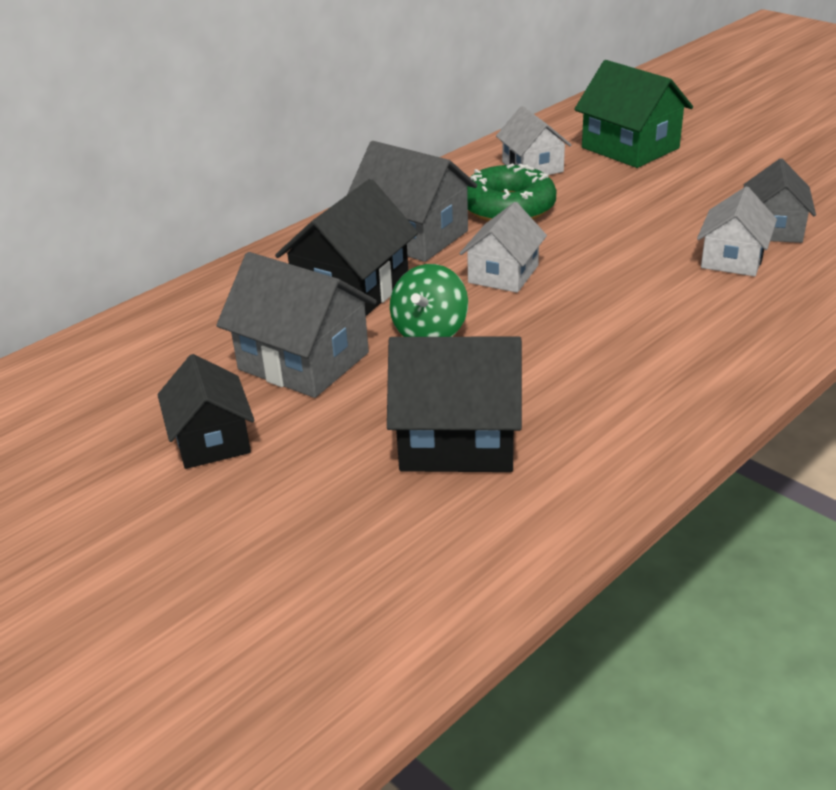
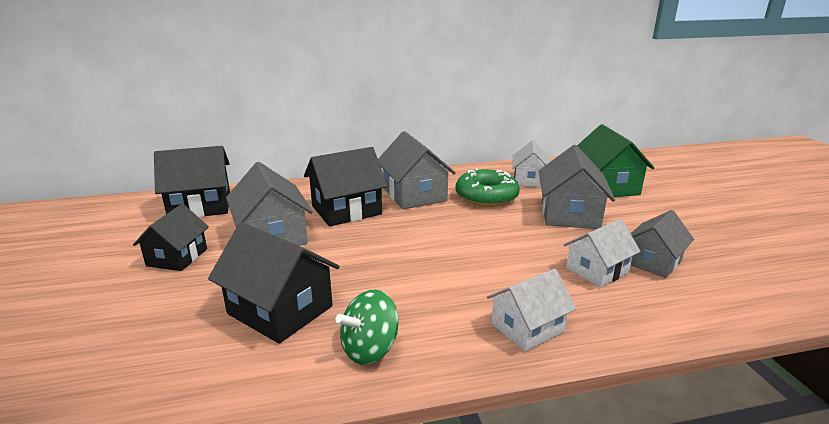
camera: 30 degrees right, 10 degrees down
green spinning top [390,264,468,337] -> green spinning top moved to [336,290,399,365]
white house [459,202,547,293] -> white house moved to [487,269,576,352]
none -> black house [154,146,230,217]
none -> grey house [539,145,615,229]

